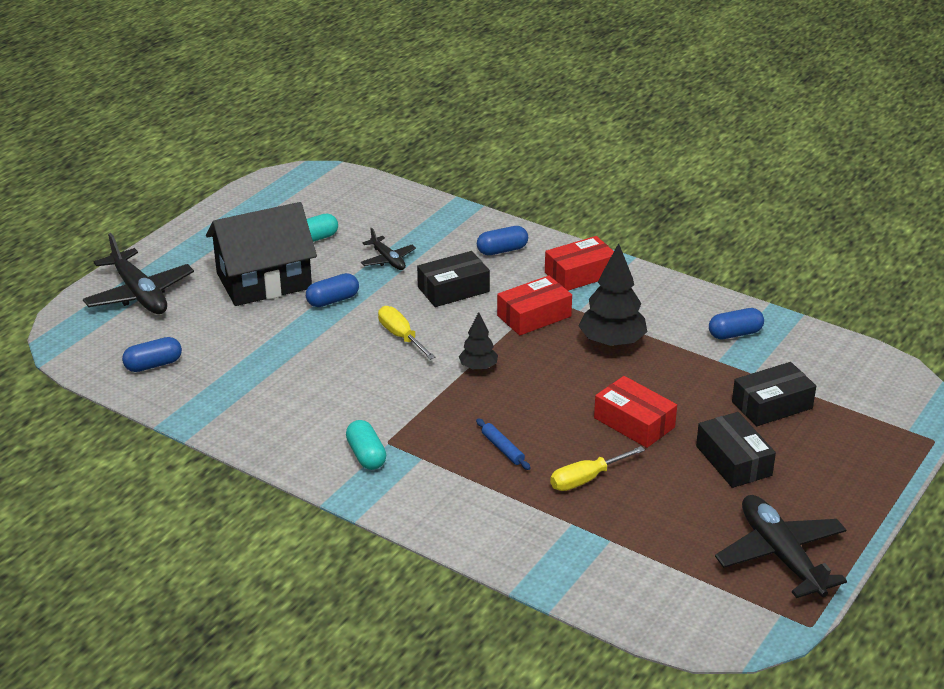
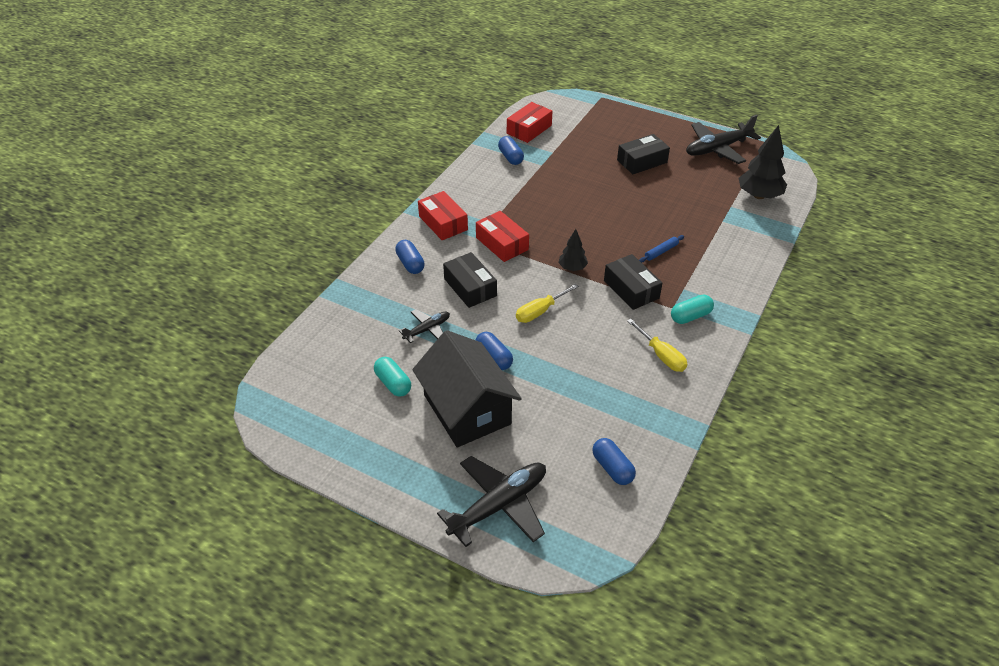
camera: 95 degrees left, 10 degrees up
yellow screwdriver [550,446,645,491] -> yellow screwdriver moved to [627,319,687,372]
black tree [579,243,647,348] -> black tree moved to [738,125,787,199]
red box [594,376,677,448] -> red box moved to [507,102,552,143]
black box [732,362,816,426] -> black box moved to [604,254,662,310]

